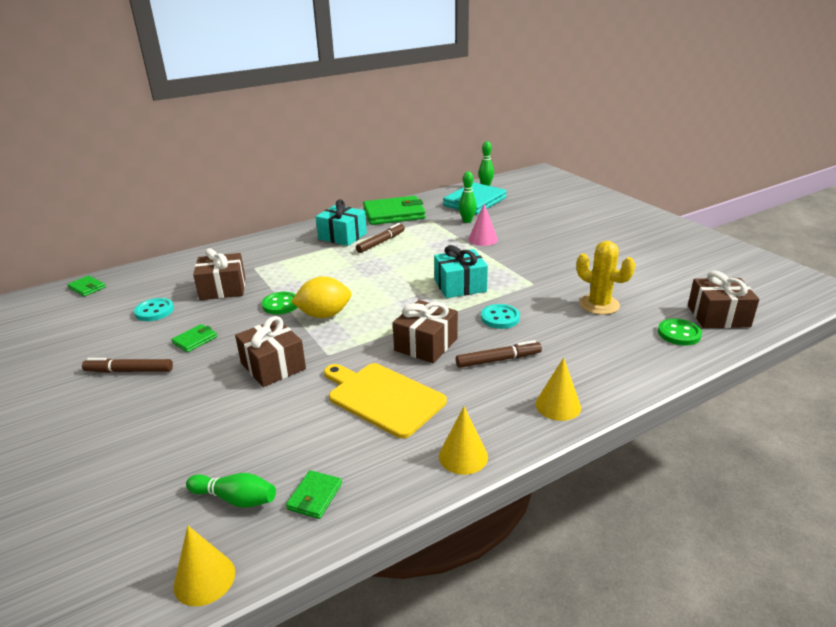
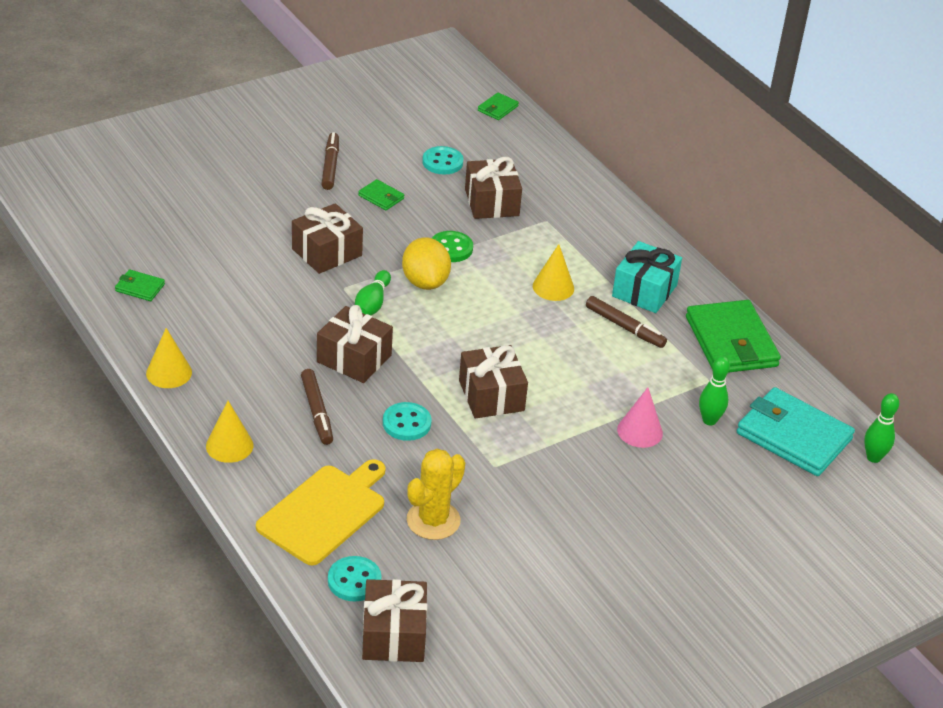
camera: 85 degrees right, 10 degrees up
yellow cone [173,526,235,606] -> yellow cone moved to [533,244,574,301]
green bowling pin [186,473,276,508] -> green bowling pin moved to [355,270,391,316]
yellow cutting board [324,363,447,438] -> yellow cutting board moved to [256,459,386,565]
turquoise gift [434,245,488,298] -> brown gift [459,345,528,419]
green button [658,319,702,345] -> turquoise button [328,556,381,601]

